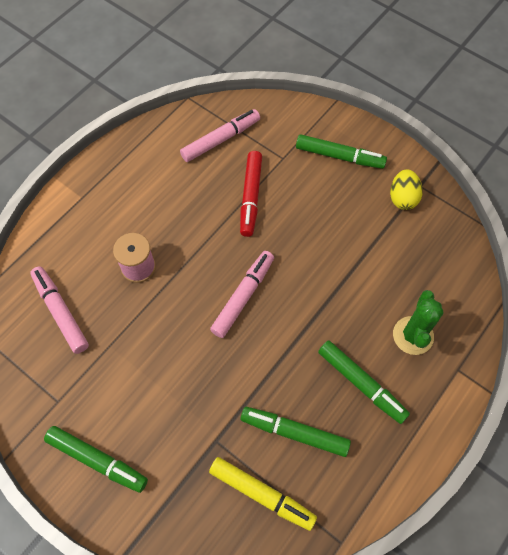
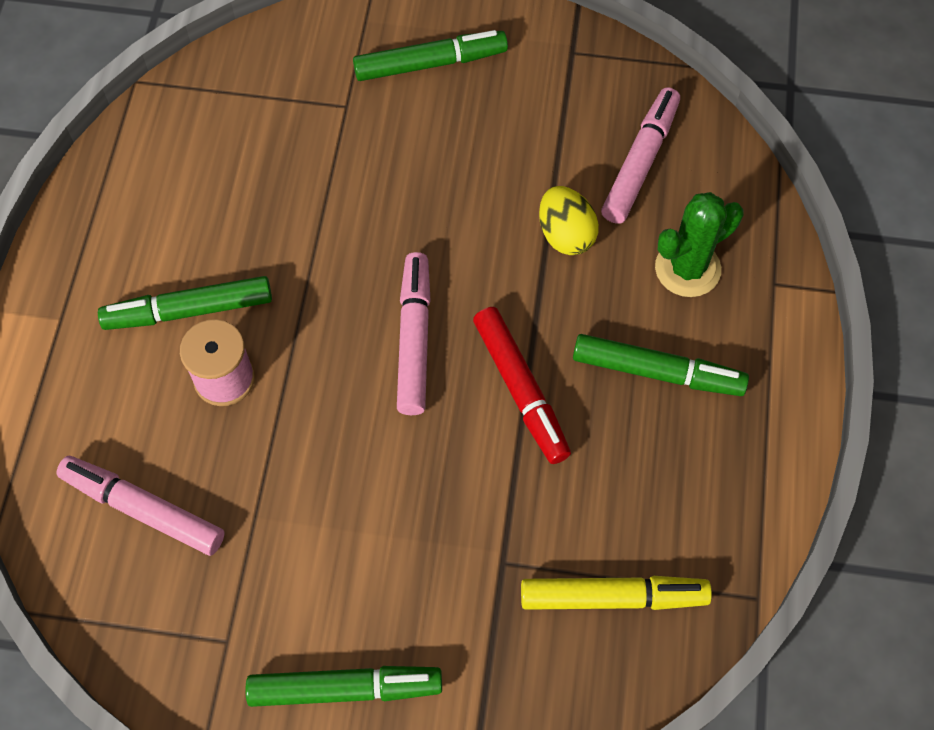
camera: 30 degrees left, 0 degrees up
pink marker [180,109,260,162] -> pink marker moved to [601,87,680,224]
red marker [240,151,262,237] -> red marker moved to [473,307,571,464]
green marker [240,407,351,457] -> green marker moved to [98,276,272,330]
yellow egg [390,169,423,210] -> yellow egg moved to [539,186,599,255]
green cactus [393,290,444,355] -> green cactus turned 75 degrees clockwise [655,192,743,297]

